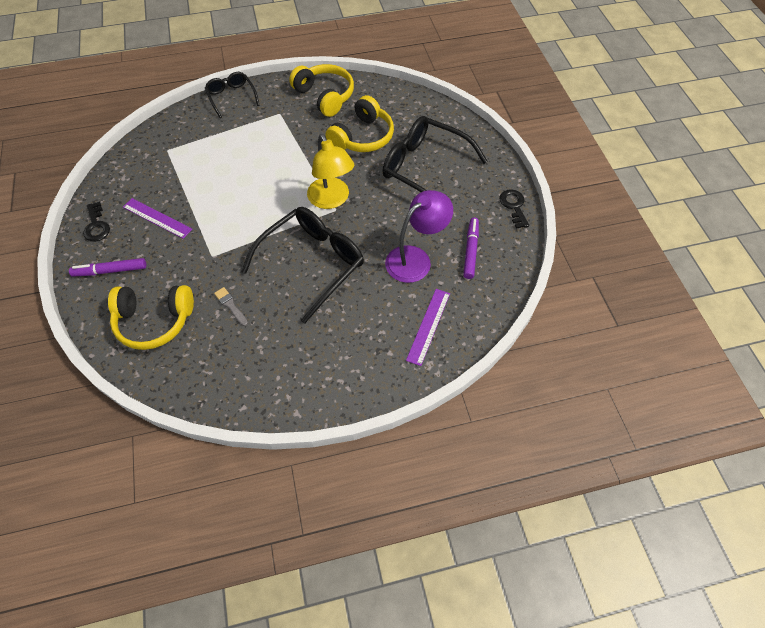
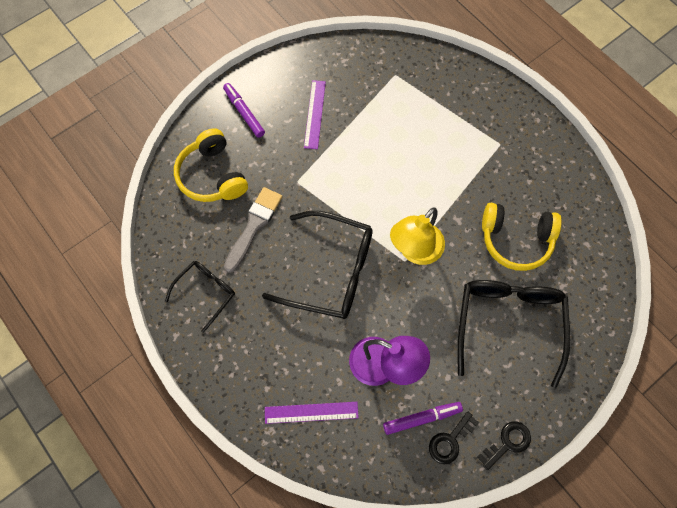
camera: 65 degrees right, 10 degrees up
black key [83,202,110,242] -> black key moved to [429,411,479,464]
black glasses [205,72,260,118] -> black glasses moved to [165,261,235,333]
grey brush [214,287,248,326] -> grey brush [224,187,283,273], size x1.92
yellow headphones [289,64,354,117] -> none

